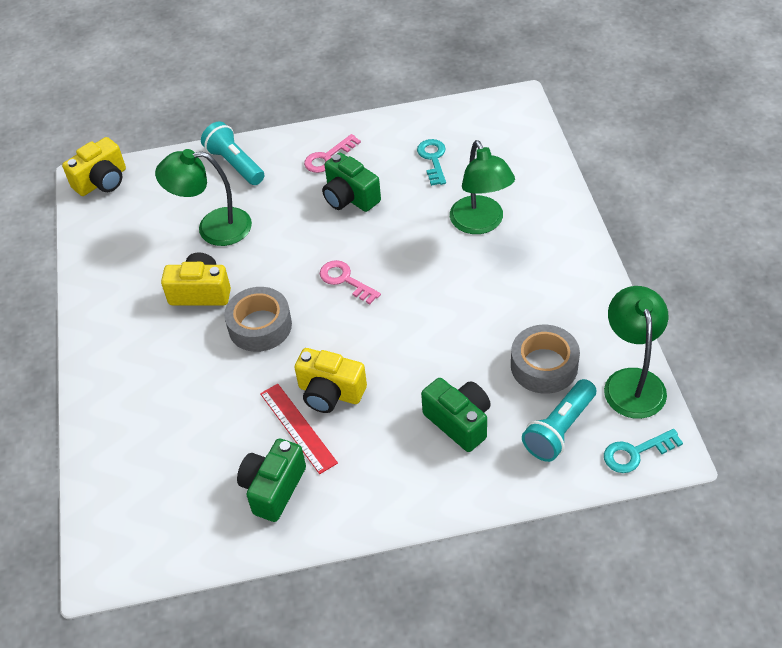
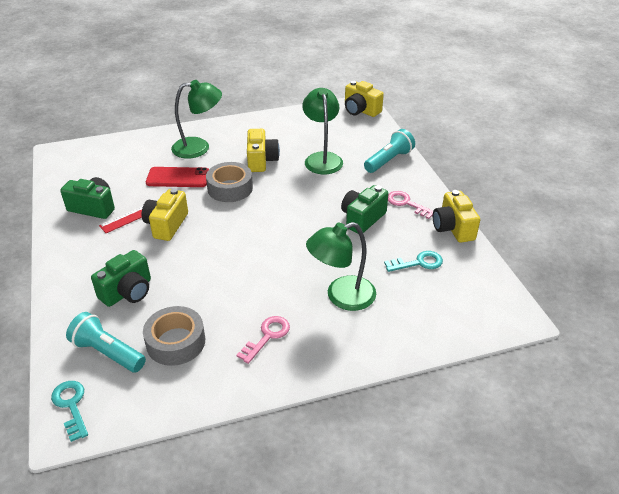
camera: 80 degrees right, 10 degrees down
pink key [320,260,381,304] -> pink key moved to [236,316,290,364]
green lamp [604,286,668,419] -> green lamp moved to [171,80,222,159]
none -> red phone [146,167,209,187]
none -> yellow camera [433,190,480,243]

